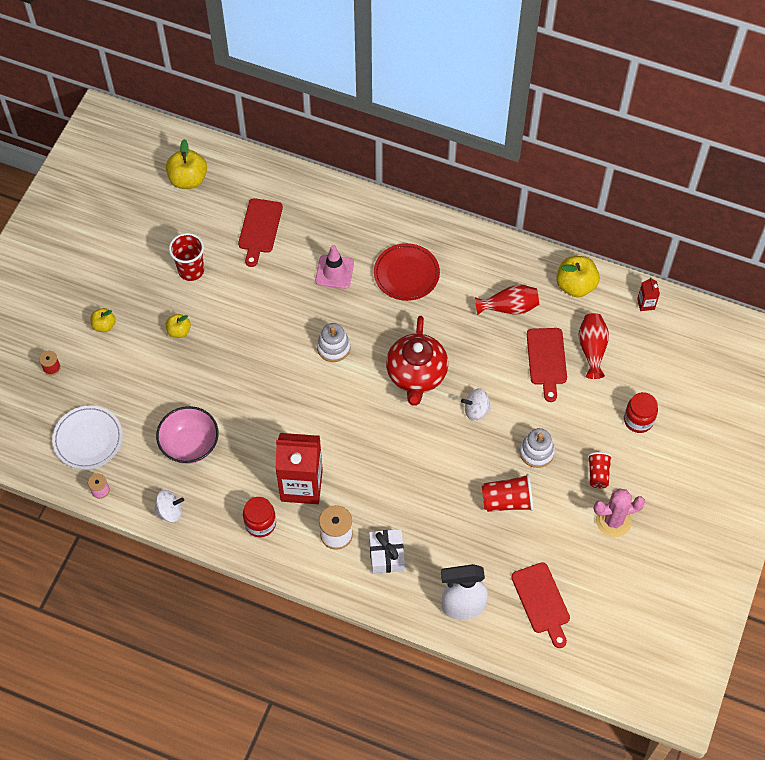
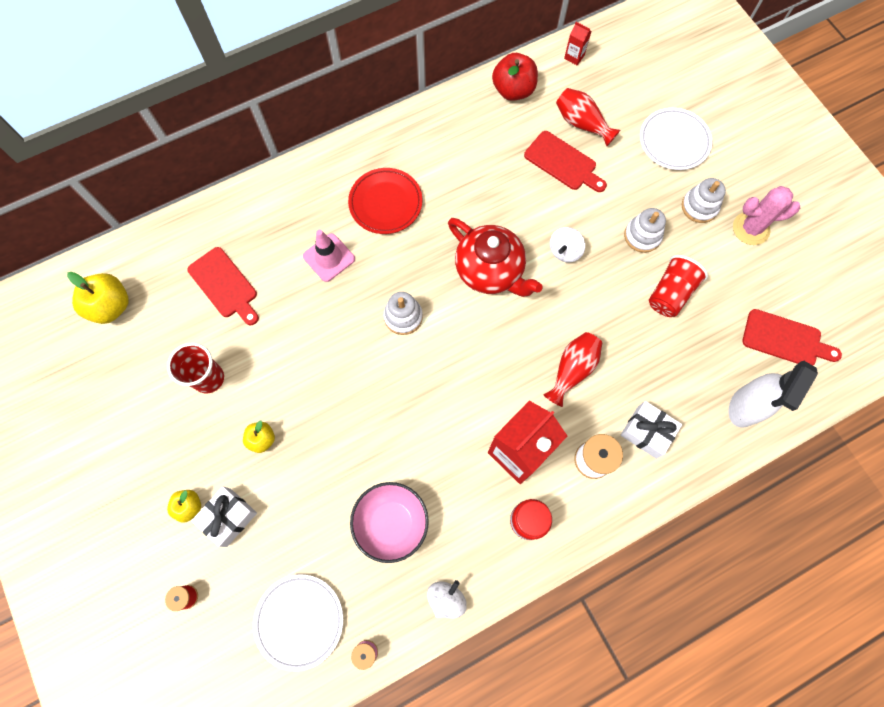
camera: 50 degrees left, 10 degrees up
red vase [475,285,539,315] -> red vase moved to [543,332,602,407]
yellow apple [556,256,600,297] -> red apple [492,53,538,101]
red cup [588,452,612,488] -> white stacking toy [682,178,726,223]
pink cactus [594,488,645,537] -> pink cactus turned 60 degrees clockwise [733,186,800,245]
red jar [624,392,658,433] -> white plate [640,108,712,170]
none -> white gift [191,486,257,547]

